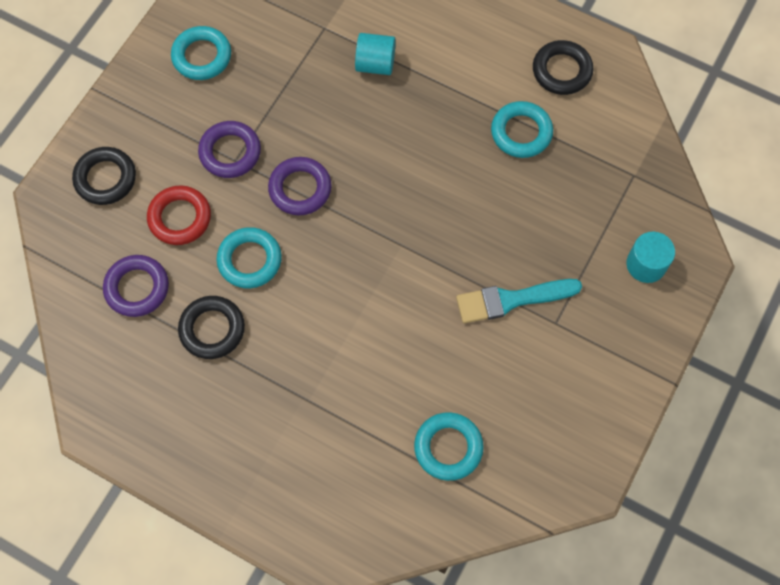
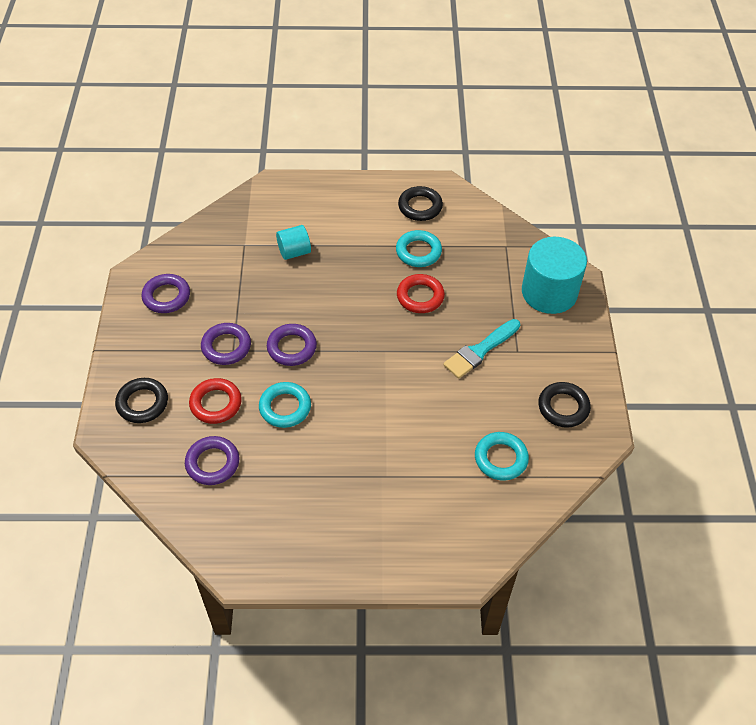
camera: 30 degrees left, 15 degrees down
turquoise ring [171,26,231,80] -> purple ring [142,274,190,313]
black ring [178,296,245,359] -> black ring moved to [538,382,591,428]
turquoise cylinder [626,232,675,283] -> turquoise cylinder [522,237,587,314], size x1.89
none -> red ring [397,274,445,313]

